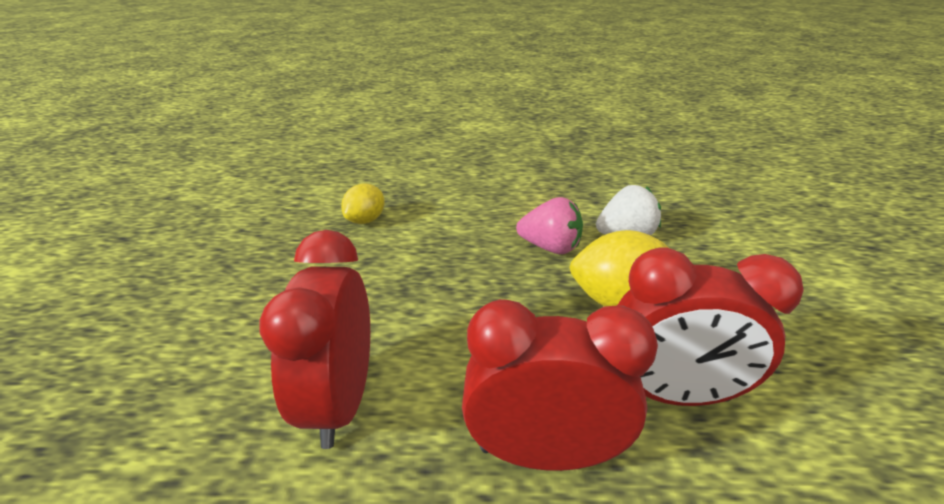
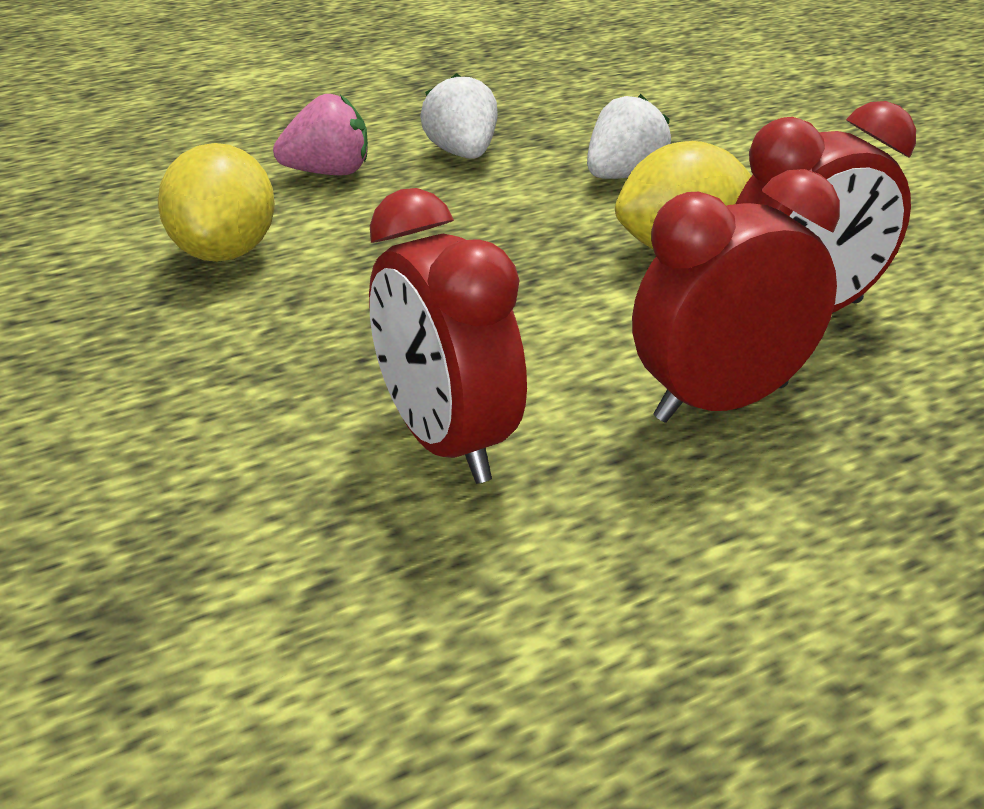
camera: 30 degrees left, 0 degrees up
yellow lemon [341,183,385,224] -> yellow lemon [158,143,275,262], size x1.60
pink strawberry [516,197,583,254] -> pink strawberry moved to [273,94,368,176]
none -> white strawberry [420,73,498,159]

